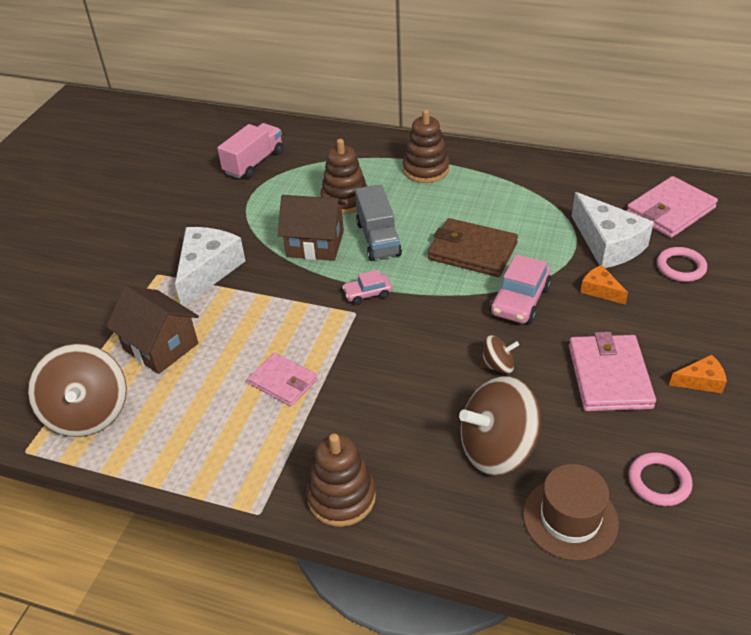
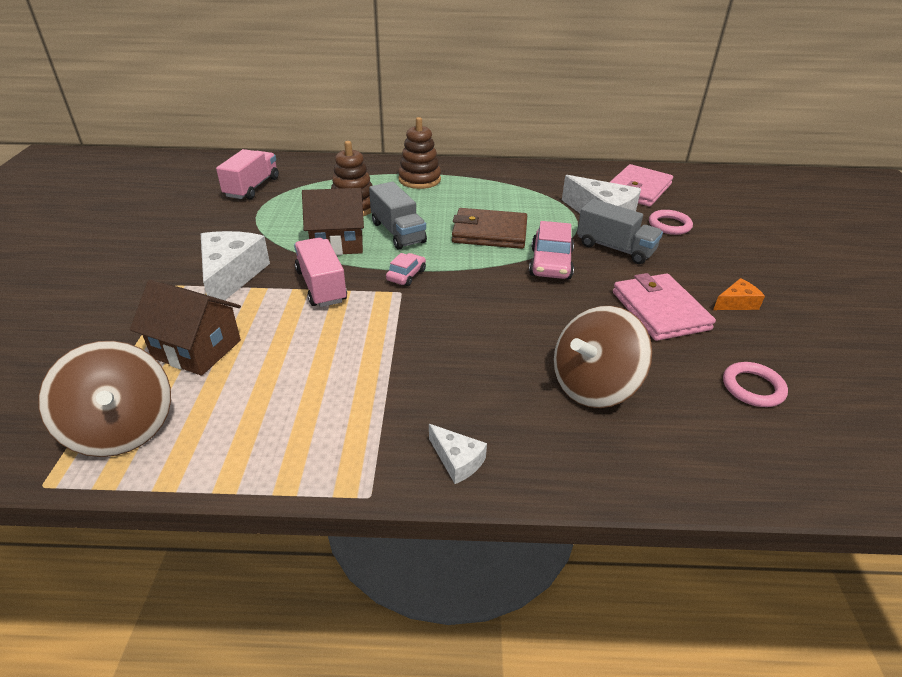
camera: 20 degrees left, 5 degrees down
pink wallet [248,353,318,406] -> none
brown stacking toy [306,434,376,527] -> white cheese [429,424,487,484]
pink car [342,270,392,305] -> pink car turned 150 degrees clockwise [386,253,426,286]
brown spinning top [480,335,519,374] -> none
brown hat [523,464,619,561] -> none
orange cheese [580,265,628,305] -> grey truck [577,199,663,264]
none -> pink truck [294,237,347,307]

